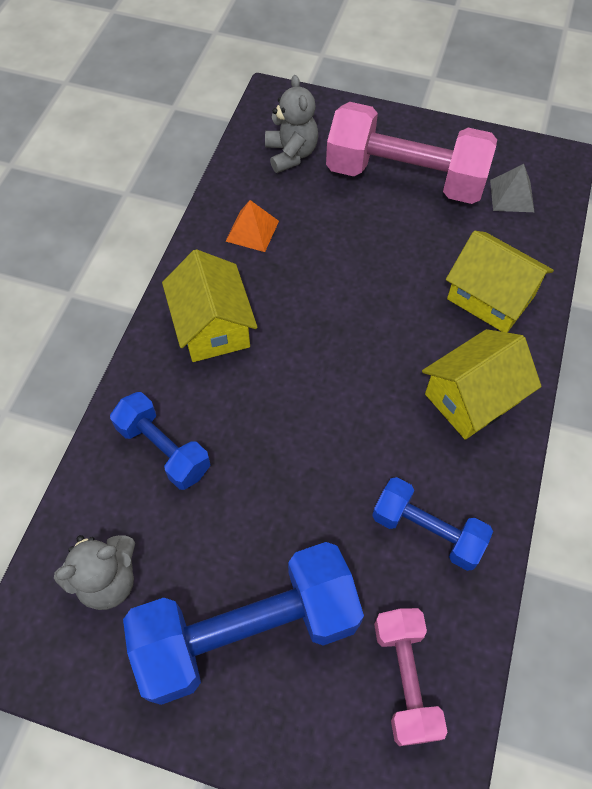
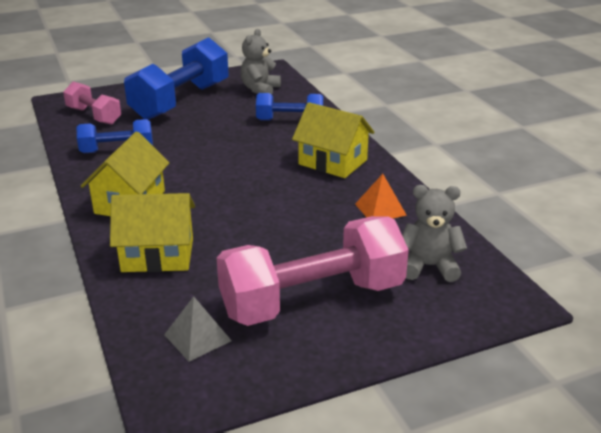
camera: 140 degrees right, 30 degrees down
grey teddy bear [265,75,319,173] -> grey teddy bear turned 150 degrees clockwise [402,185,467,282]

